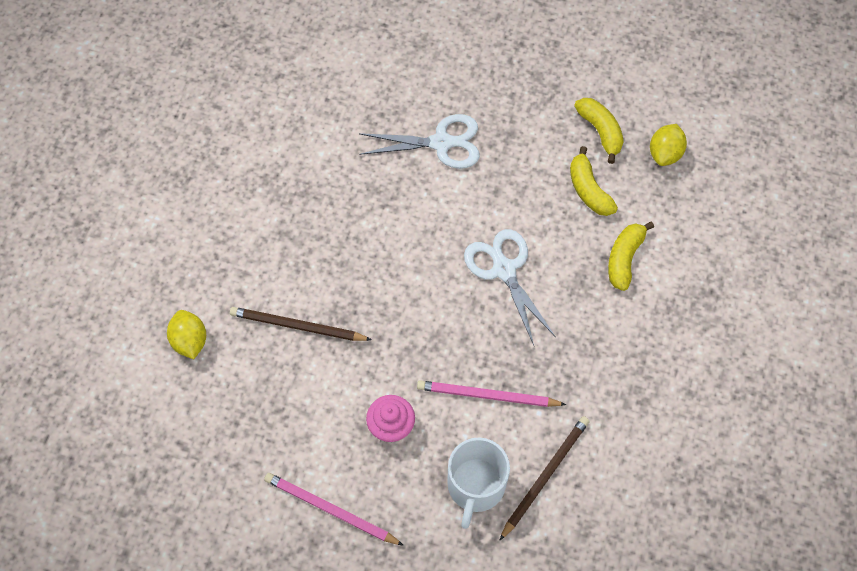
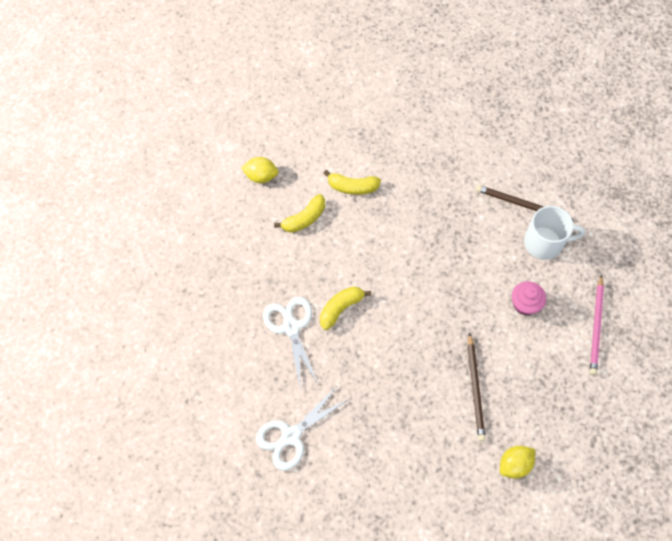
camera: 105 degrees left, 0 degrees up
pink pencil [417,380,566,407] -> none
white scissors [464,229,556,346] -> white scissors moved to [256,385,349,470]
yellow banana [574,98,624,164] -> yellow banana moved to [320,287,371,330]

